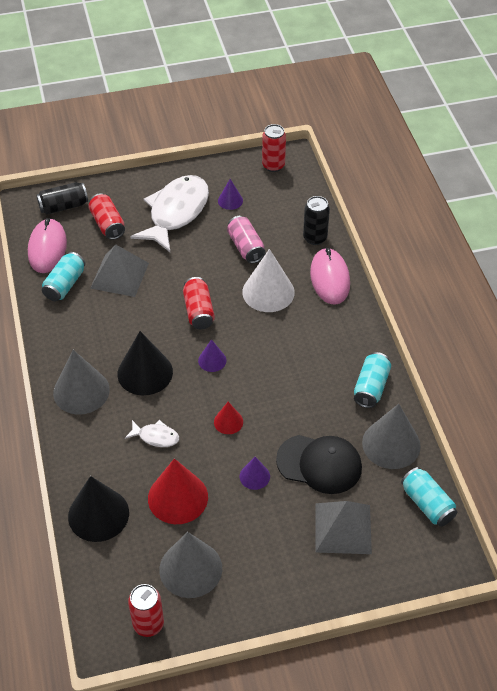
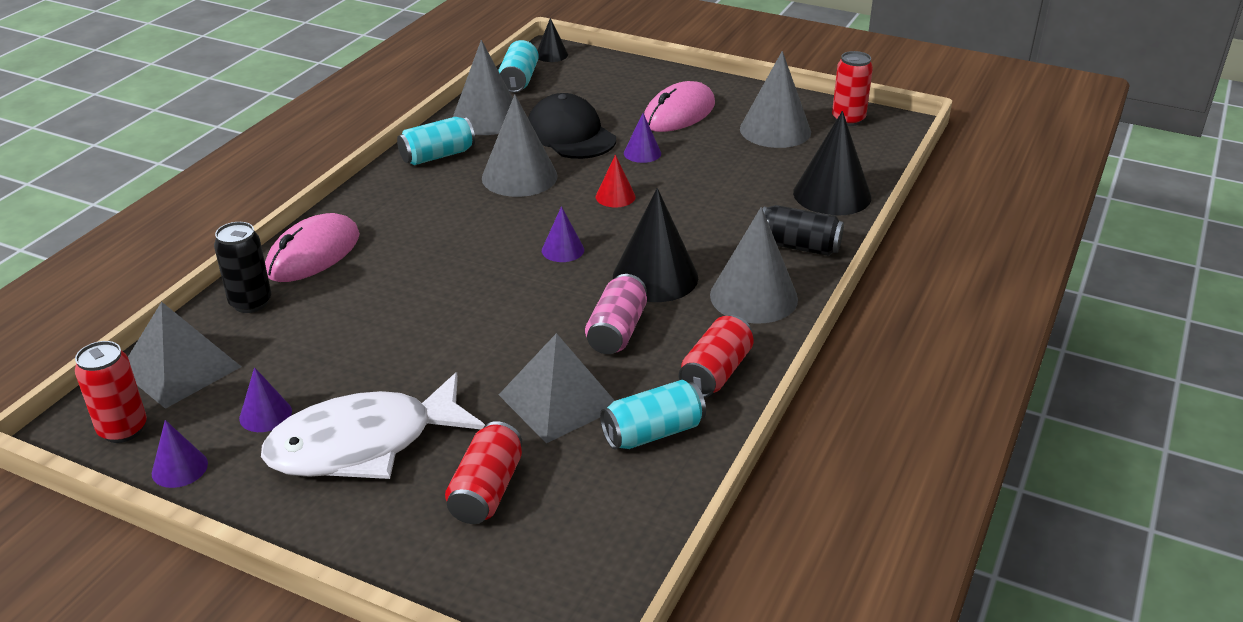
camera: 140 degrees left, 15 degrees down
pink mouse [28,218,67,273] -> pink mouse moved to [644,81,715,132]
black can [36,182,88,214] -> black can moved to [763,205,844,256]
white fish [125,420,179,447] -> none
red cone [148,458,208,524] -> none
red can [183,277,215,329] -> red can moved to [679,315,754,398]
pink can [227,216,266,263] -> pink can moved to [585,274,647,354]
white cone [242,249,295,312] -> none
grey pyramid [315,501,372,554] -> grey pyramid moved to [128,302,241,409]
none -> purple cone [152,420,208,488]
none -> grey cone [482,94,558,197]
none -> black cone [537,18,568,62]

